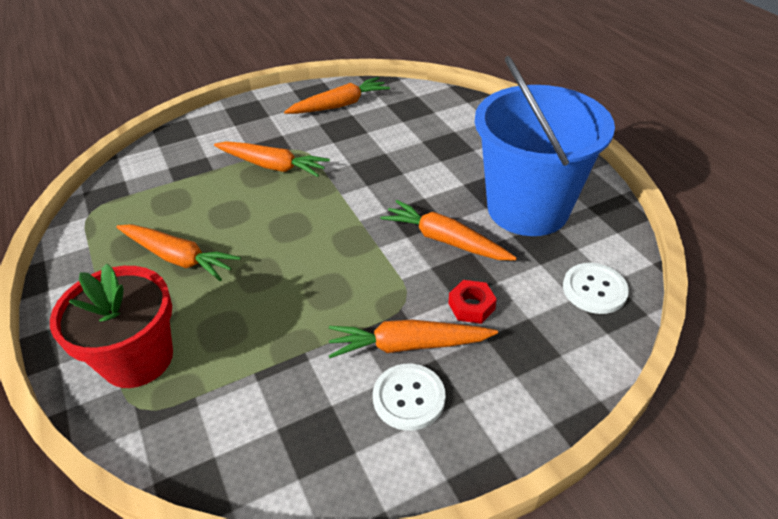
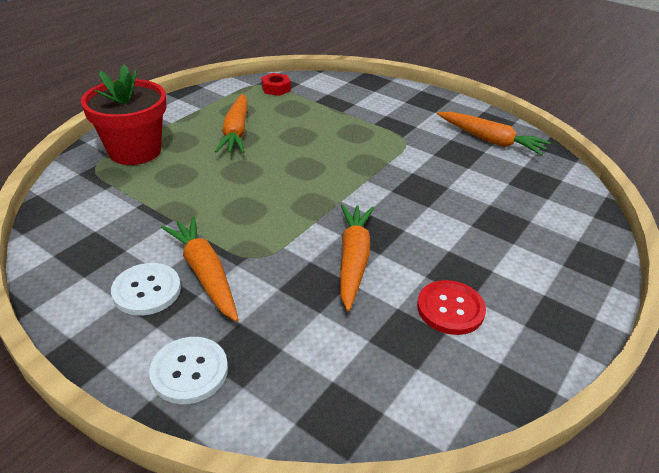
camera: 60 degrees right, 5 degrees down
orange carrot [214,141,330,177] -> none
red nut [448,280,497,324] -> red nut moved to [261,73,291,96]
blue bucket [475,56,615,236] -> red button [417,280,486,335]
white button [563,263,629,314] -> white button moved to [149,337,228,404]

